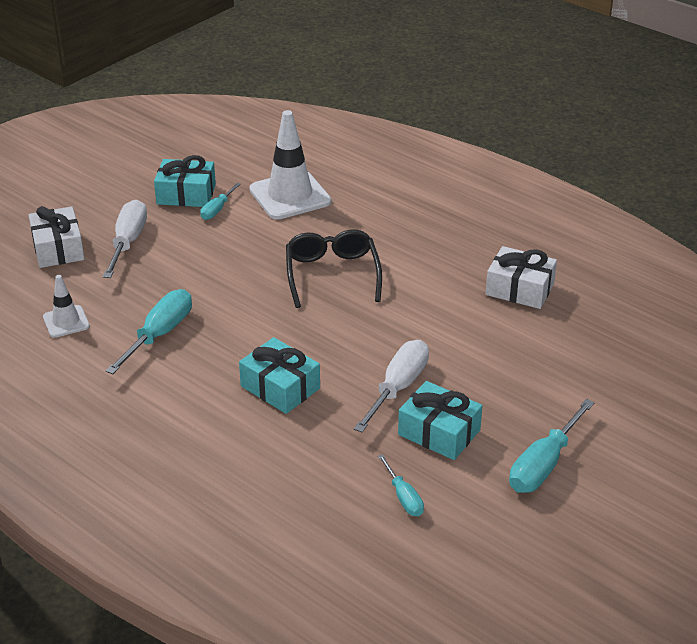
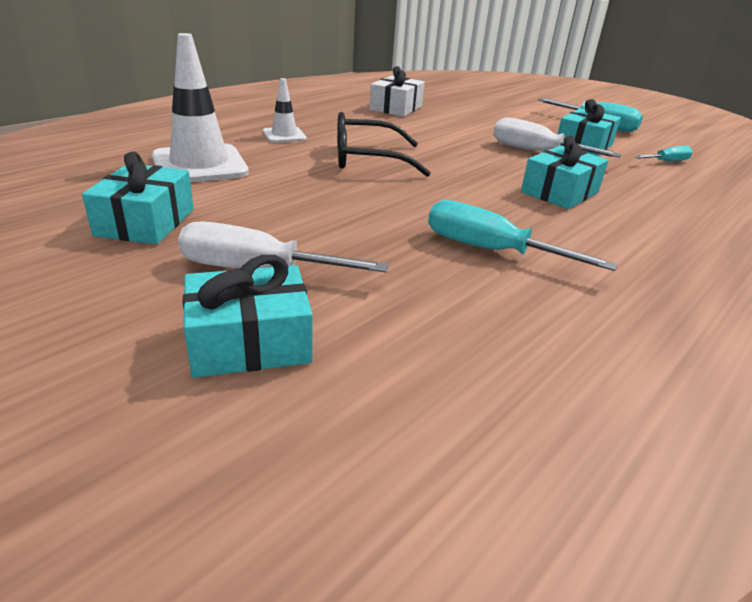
camera: 90 degrees left, 5 degrees down
white gift [29,206,85,268] -> turquoise gift [183,255,313,378]
white traffic cone [43,275,90,338] -> white traffic cone moved to [263,78,307,143]
turquoise screwdriver [200,183,241,220] -> none

